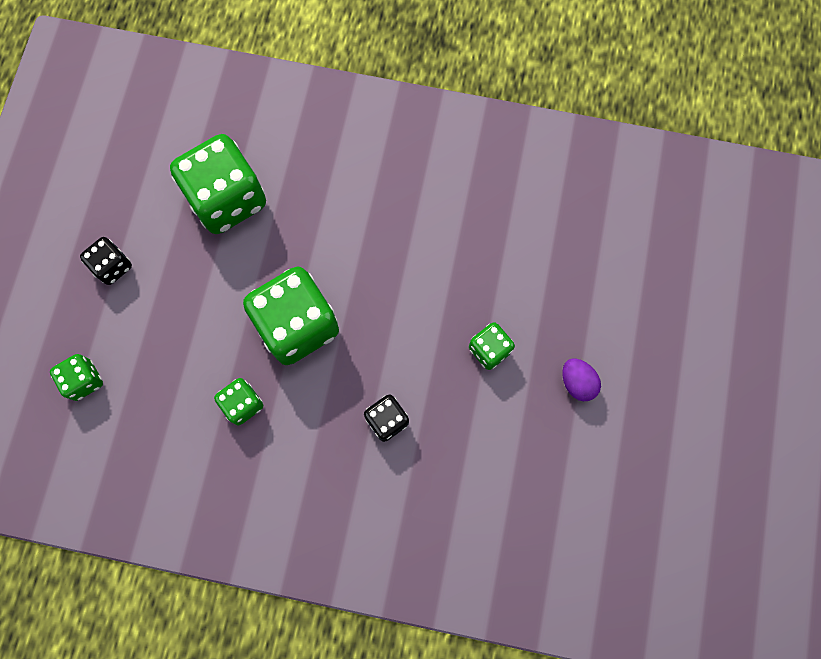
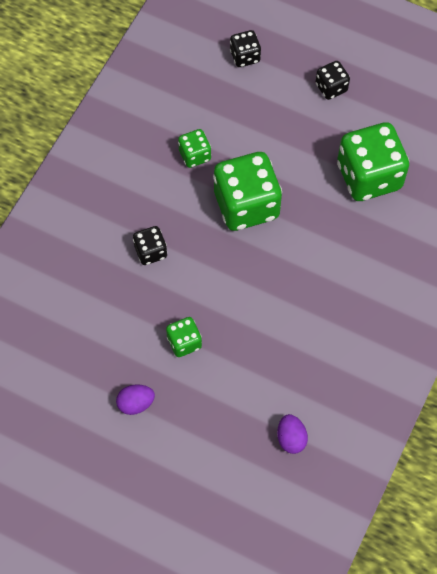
camera: 105 degrees right, 10 degrees down
green dice [50,354,103,401] -> black dice [230,30,261,67]
none -> purple egg [277,414,308,454]

